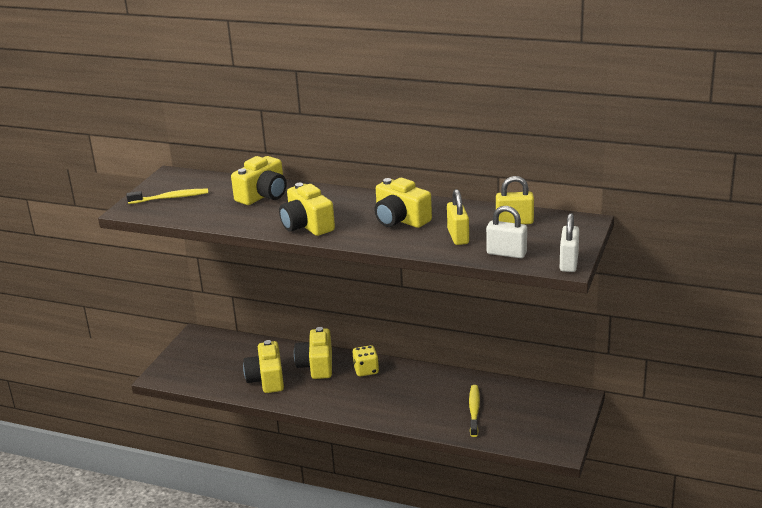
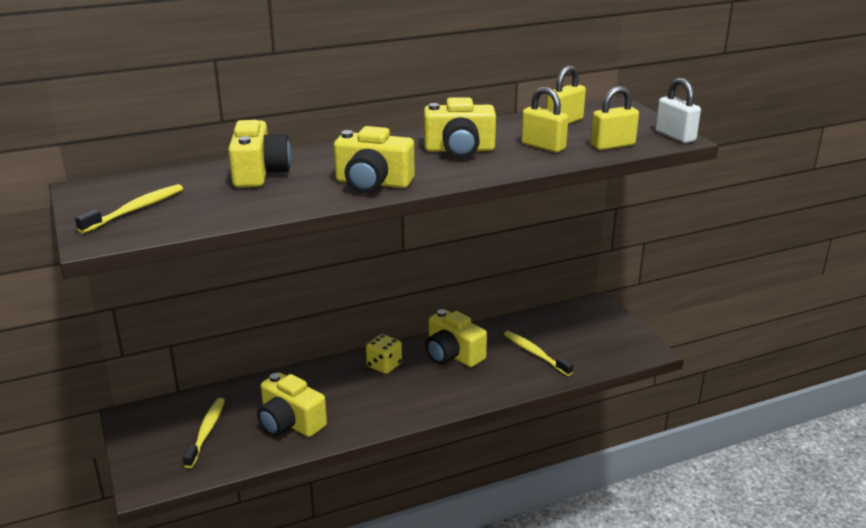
camera: 45 degrees left, 0 degrees up
yellow camera [294,327,332,379] -> yellow camera moved to [425,309,487,367]
white padlock [486,206,527,258] -> yellow padlock [590,86,639,150]
none -> yellow toothbrush [183,398,225,468]

